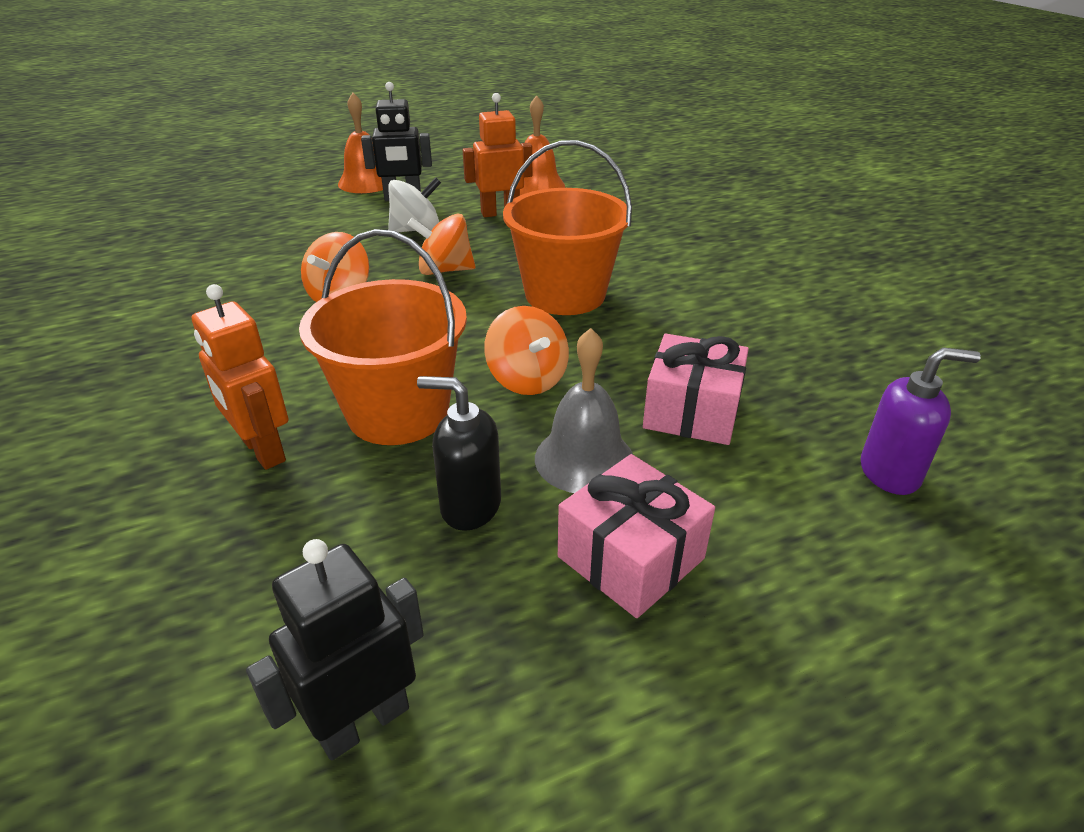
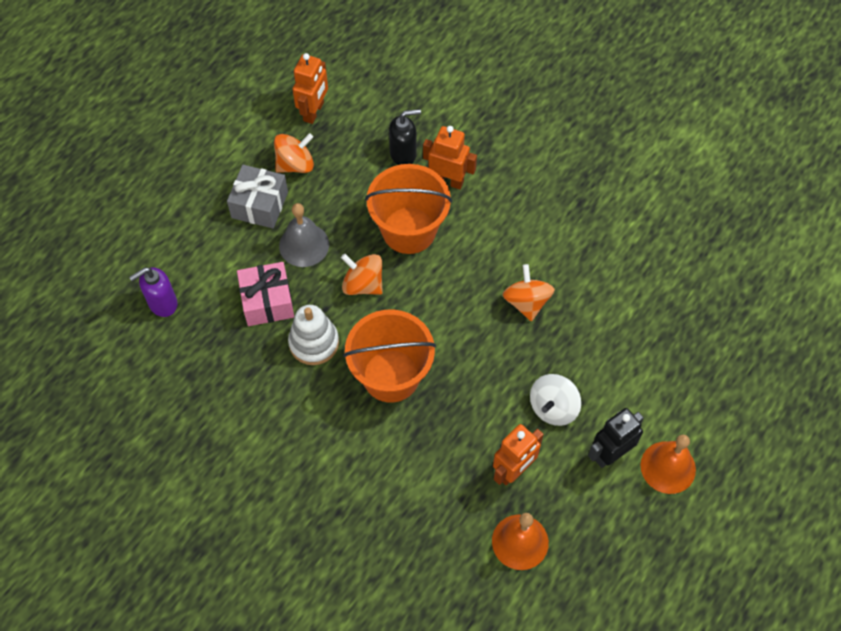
camera: 150 degrees right, 25 degrees up
black robot [246,539,424,761] -> orange robot [292,53,328,124]
orange spinning top [407,213,475,275] -> orange spinning top moved to [274,133,314,173]
black soap dispenser [417,376,501,531] -> black soap dispenser moved to [389,109,421,165]
pink gift [558,454,715,618] -> grey gift [227,165,288,228]
none -> white stacking toy [288,305,339,365]

